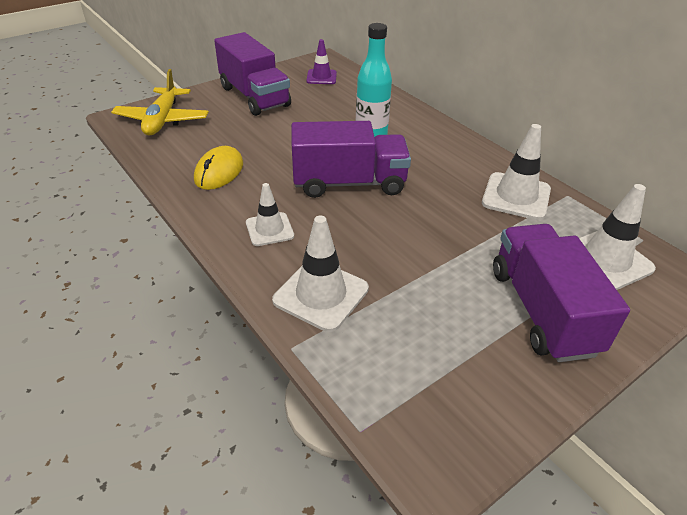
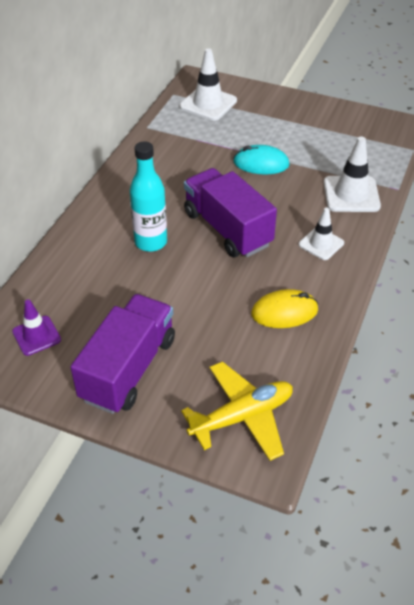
camera: 120 degrees left, 5 degrees up
white traffic cone [482,124,551,220] -> none
purple truck [493,224,630,362] -> none
none -> turquoise mouse [233,145,289,174]

